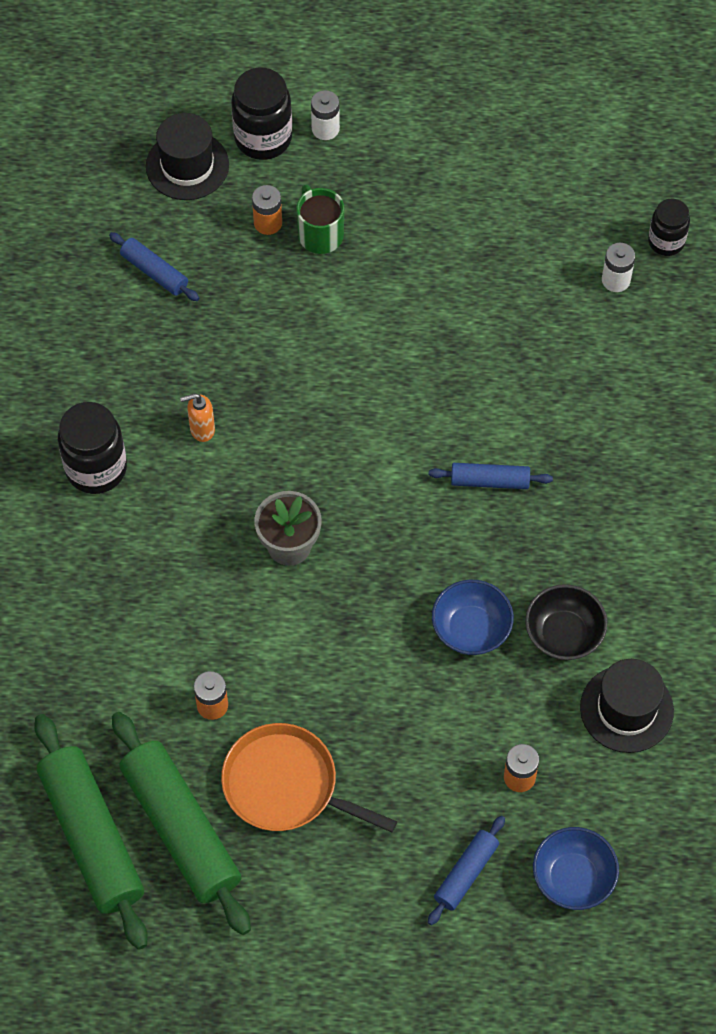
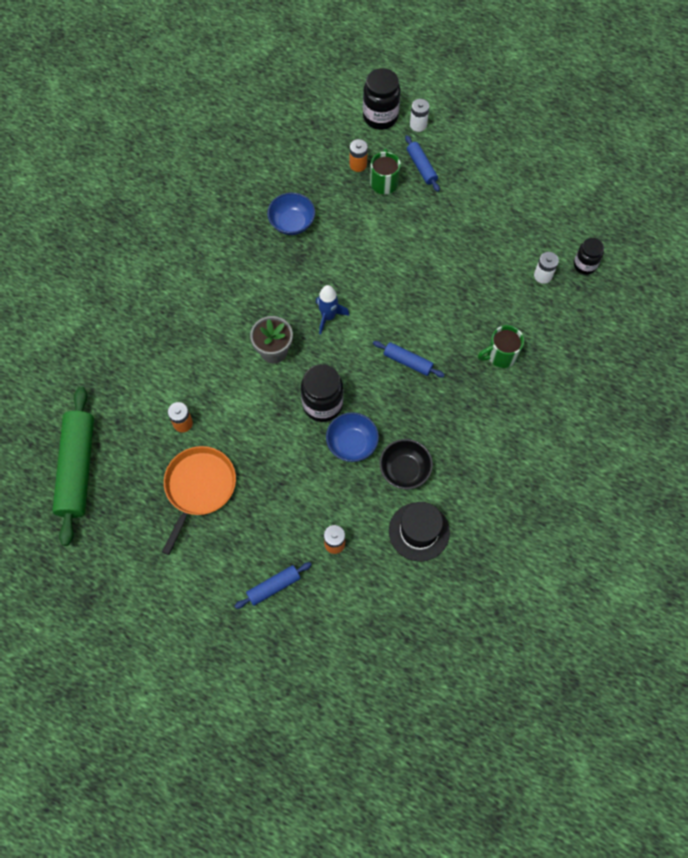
camera: 25 degrees right, 5 degrees up
black jar [58,402,127,494] -> black jar moved to [301,364,343,422]
blue rolling pin [109,232,199,301] -> blue rolling pin moved to [405,135,440,192]
green rolling pin [112,712,251,935] -> none
black hat [146,113,229,200] -> none
orange soap dispenser [180,393,215,442] -> none
orange pan [221,723,397,832] -> orange pan turned 60 degrees clockwise [162,446,236,555]
blue bowl [533,827,619,910] -> blue bowl moved to [267,193,315,235]
none -> blue rocket [316,285,350,334]
none -> green mug [478,325,524,368]

